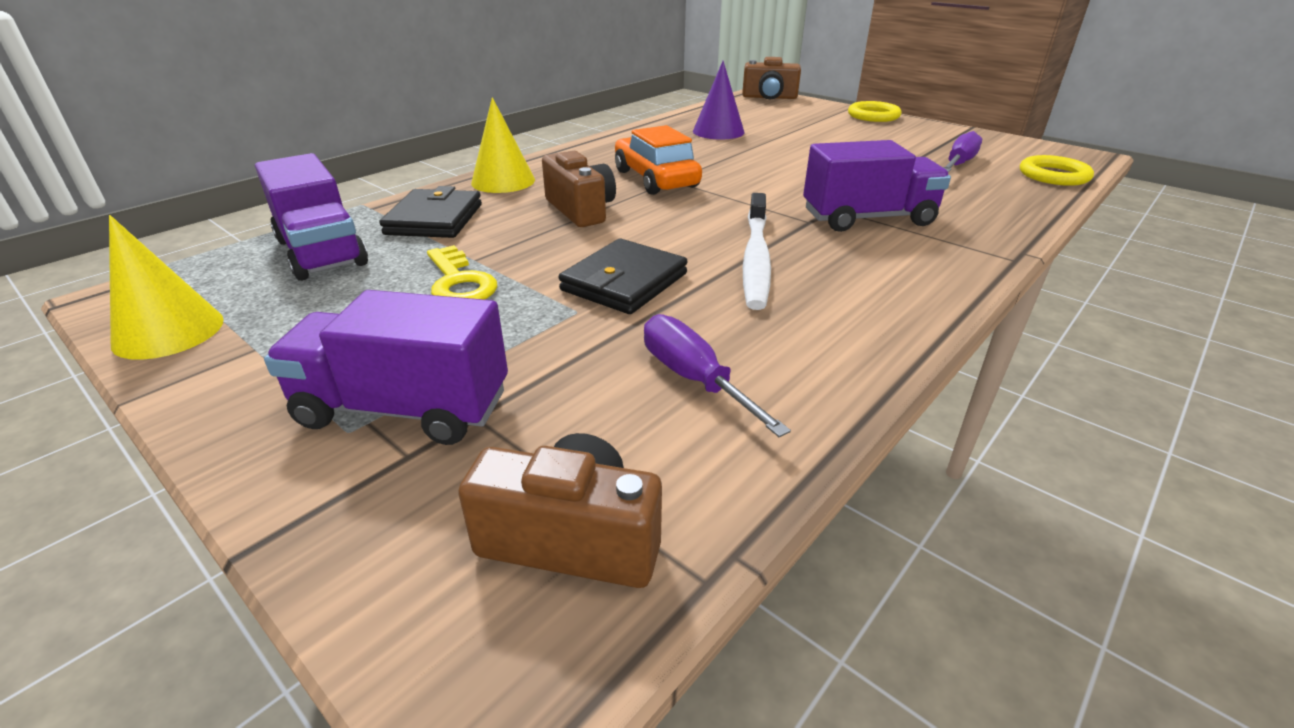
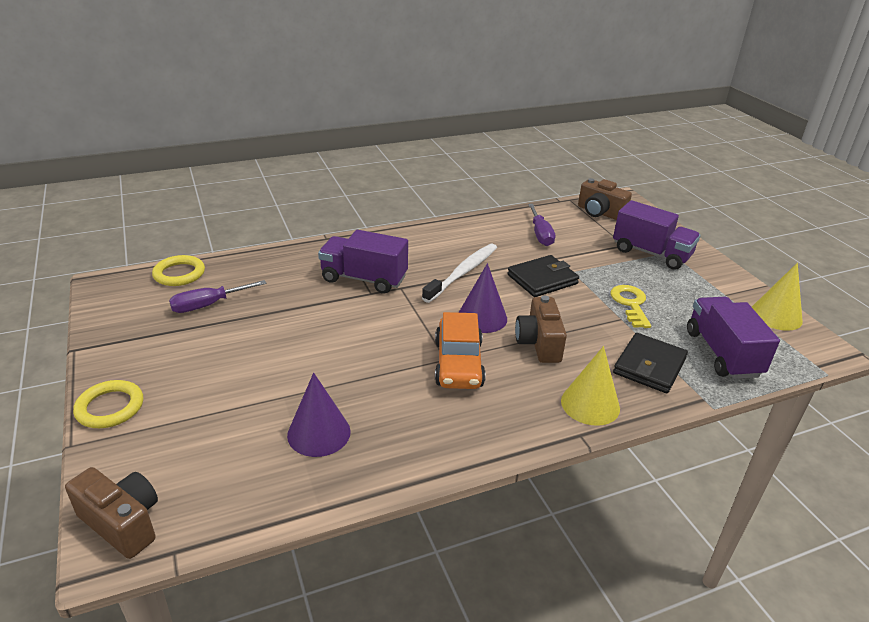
camera: 155 degrees left, 0 degrees up
none -> purple cone [459,263,507,333]

